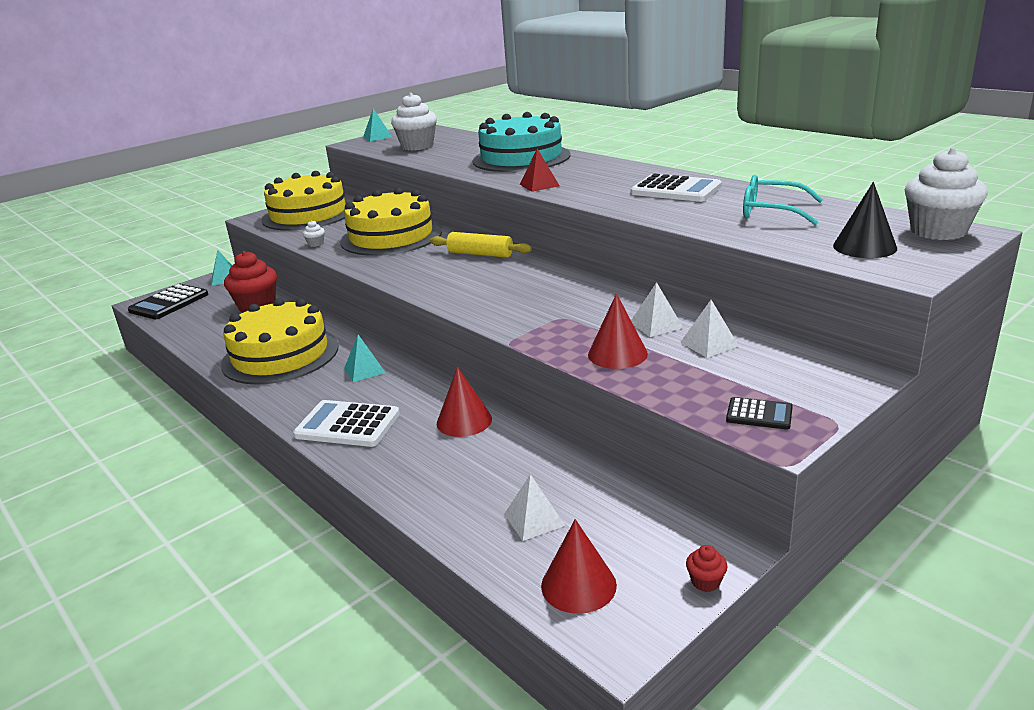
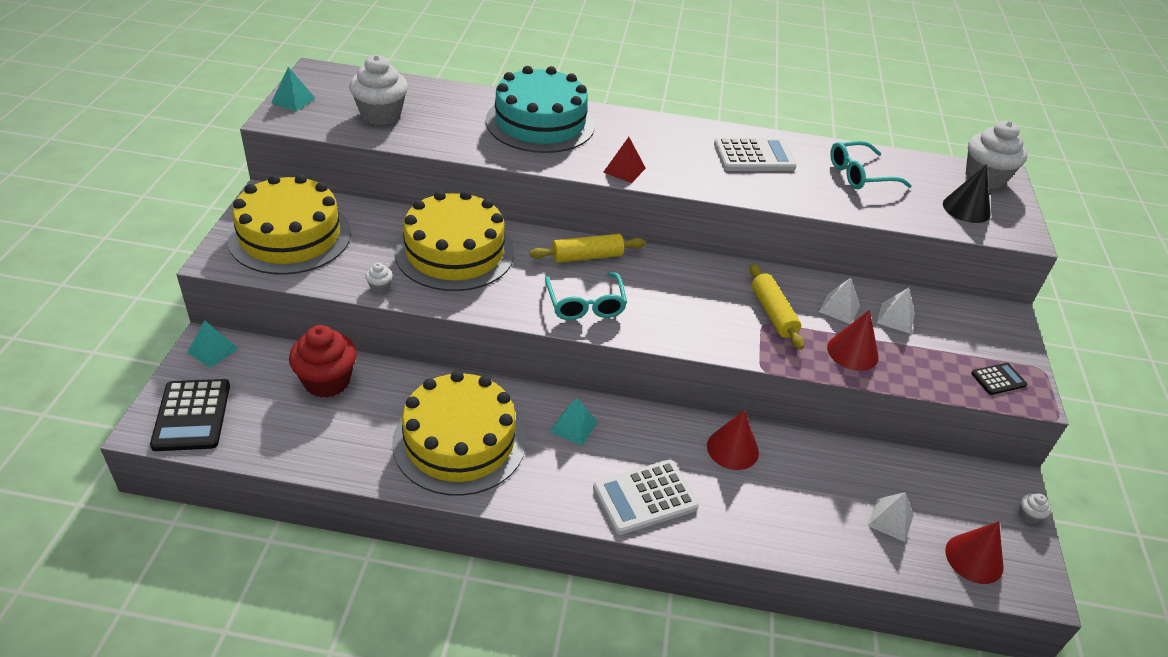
camera: 45 degrees left, 15 degrees up
red cupcake [686,545,727,592] -> white cupcake [1019,494,1051,524]
none -> turquoise glasses [545,272,627,320]
none -> yellow rolling pin [749,264,804,350]

